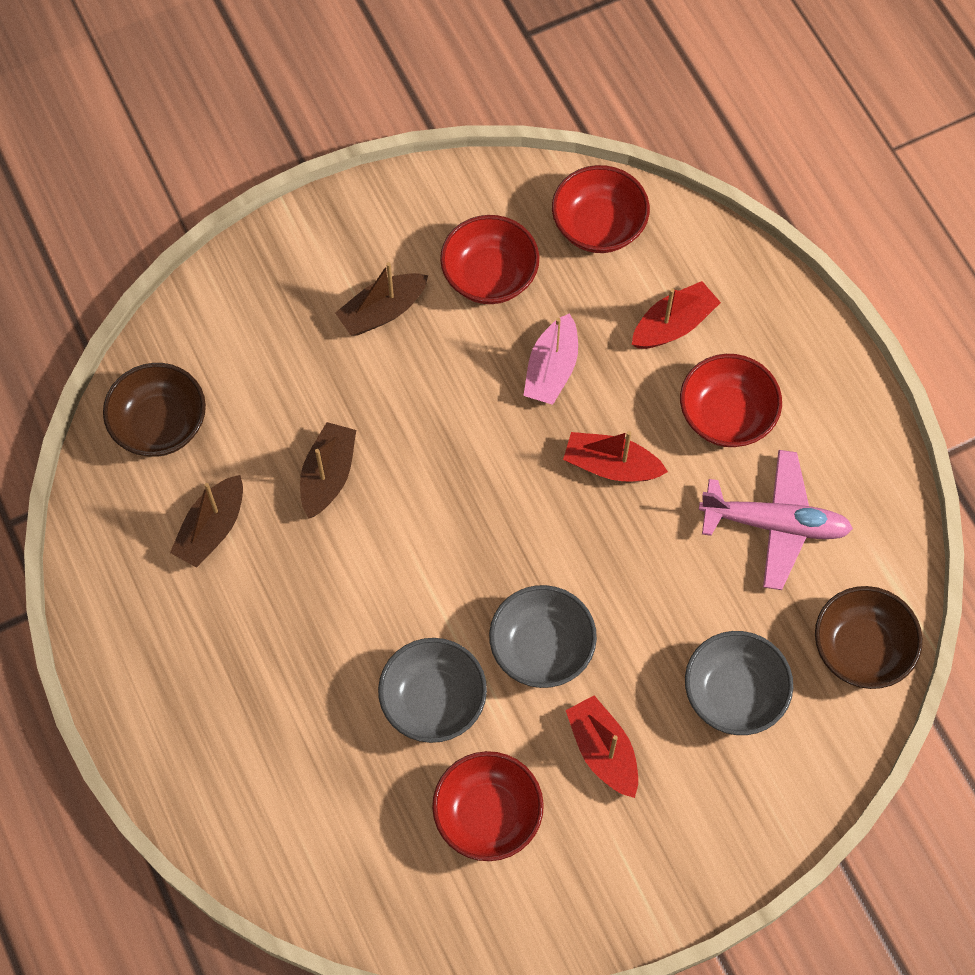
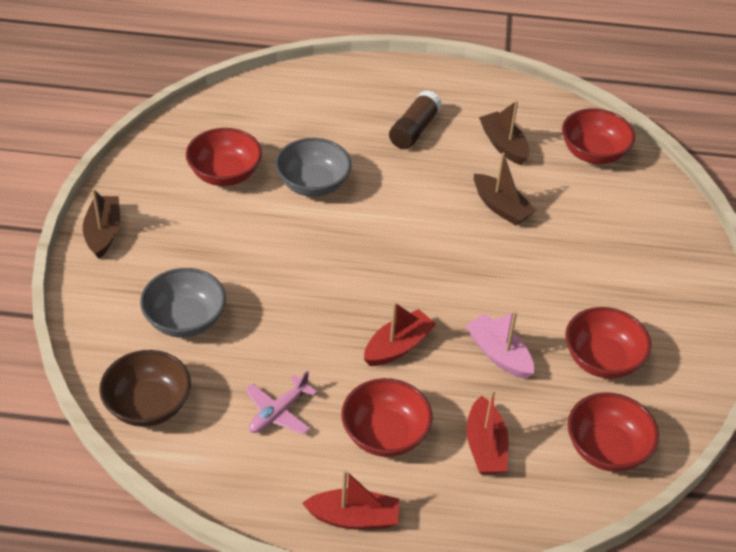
camera: 120 degrees right, 20 degrees down
brown bowl [103,363,206,457] -> red bowl [562,108,635,164]
brown boat [335,262,428,336] -> brown boat moved to [83,188,120,259]
grey bowl [489,585,597,688] -> none
red boat [566,695,638,798] -> red boat moved to [302,469,399,530]
pink plane [699,450,853,590] -> pink plane [245,371,317,435], size x0.63
none -> brown glue stick [389,90,442,149]

